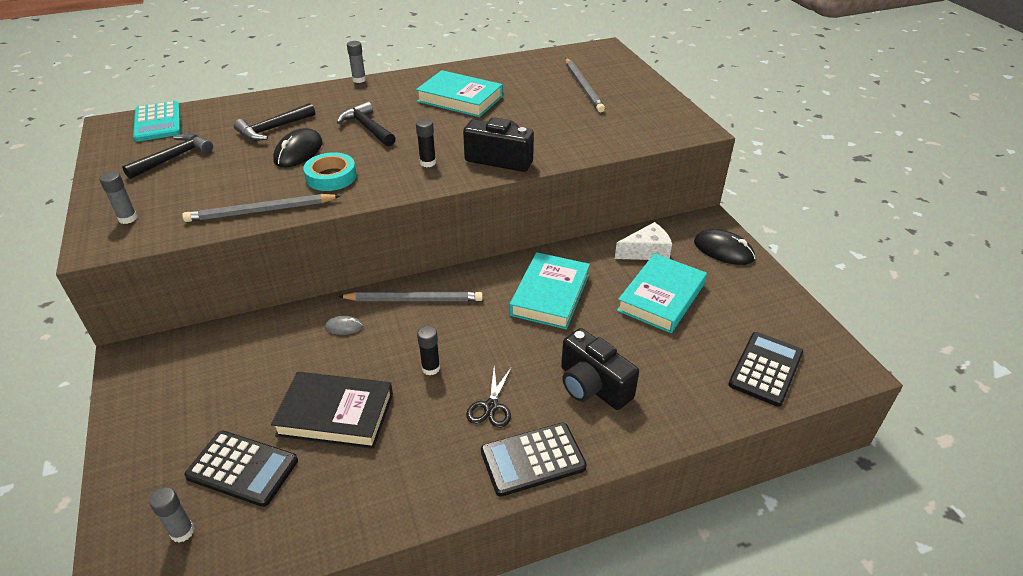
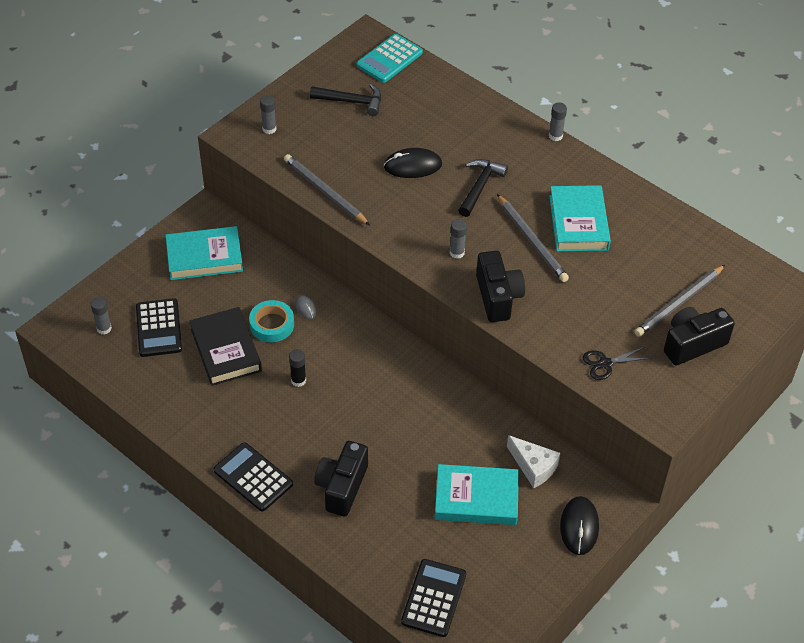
camera: 60 degrees right, 10 degrees up
black hammer [234,103,315,141] -> none
turquoise tape [303,152,357,191] -> turquoise tape moved to [249,300,294,342]
grey pencil [338,292,483,301] -> grey pencil moved to [497,194,569,282]
black glue stick [416,119,436,167] -> grey glue stick [450,219,467,259]
black scissors [466,367,511,428] -> black scissors moved to [583,347,651,380]
turquoise book [510,252,590,329] -> turquoise book moved to [166,226,243,280]
black calculator [728,332,803,407] -> black calculator turned 75 degrees counterclockwise [401,559,466,637]
none -> black camera [664,307,735,365]

